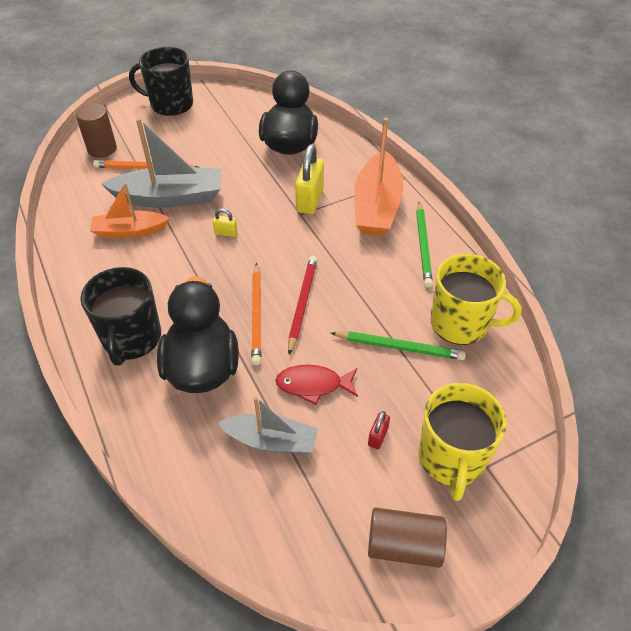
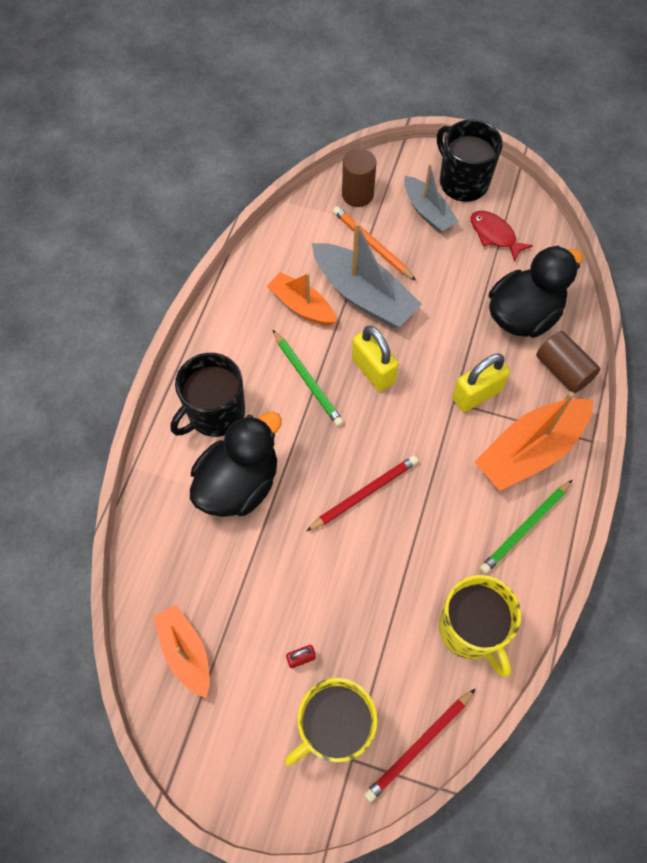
camera: 45 degrees right, 15 degrees up
yellow padlock [213,208,237,237] -> yellow padlock [352,326,399,392], size x2.08
grey boat [218,396,318,454] -> grey boat moved to [404,164,459,233]
orange pencil [251,263,261,365] -> none
red fish [275,365,358,405] -> red fish moved to [471,211,533,262]
green pencil [331,331,466,360] -> green pencil moved to [273,330,344,427]
brown cylinder [368,507,447,568] -> brown cylinder moved to [536,331,601,393]
none -> orange boat [153,605,210,698]
none -> red pencil [364,689,475,802]

